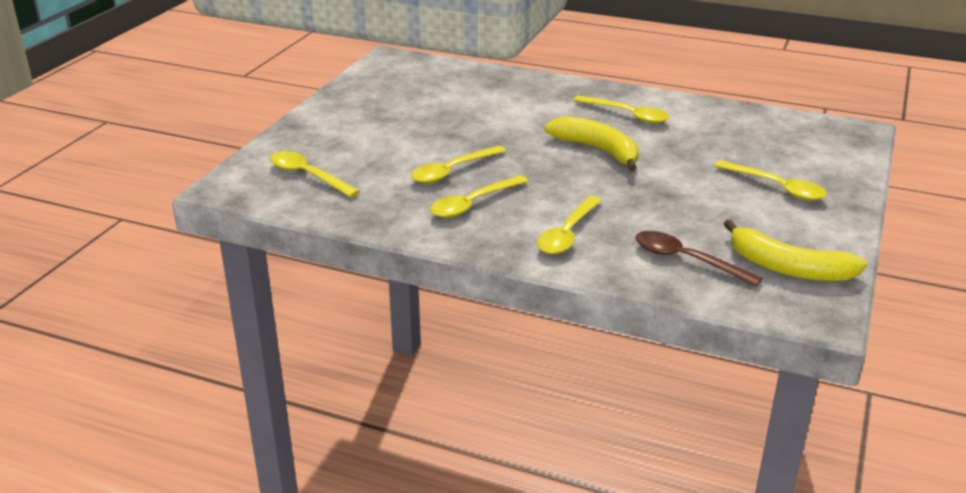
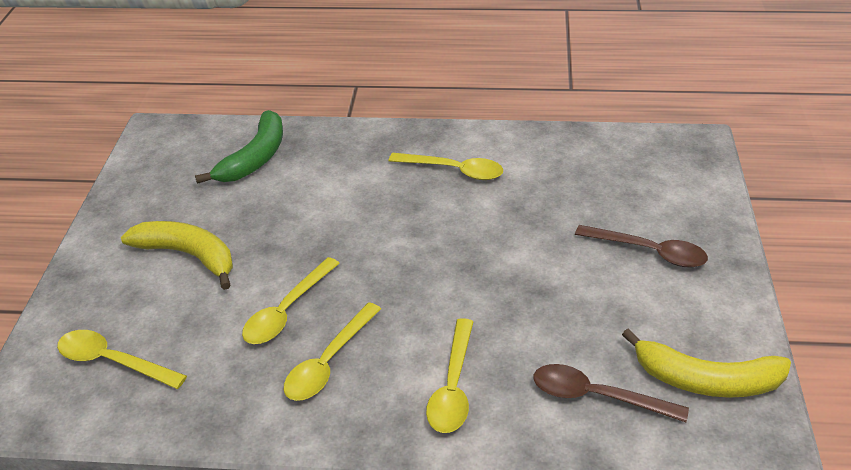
camera: 15 degrees left, 10 degrees up
yellow banana [544,116,639,171] -> yellow banana moved to [121,221,233,290]
yellow spoon [715,160,827,201] -> brown spoon [575,225,708,268]
none -> green banana [195,110,283,184]

